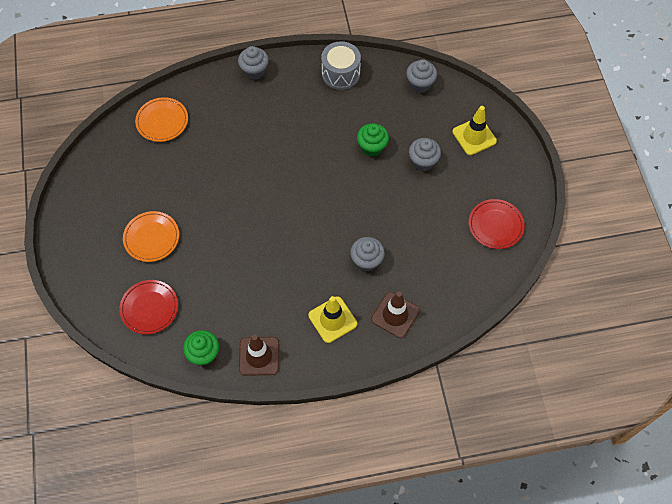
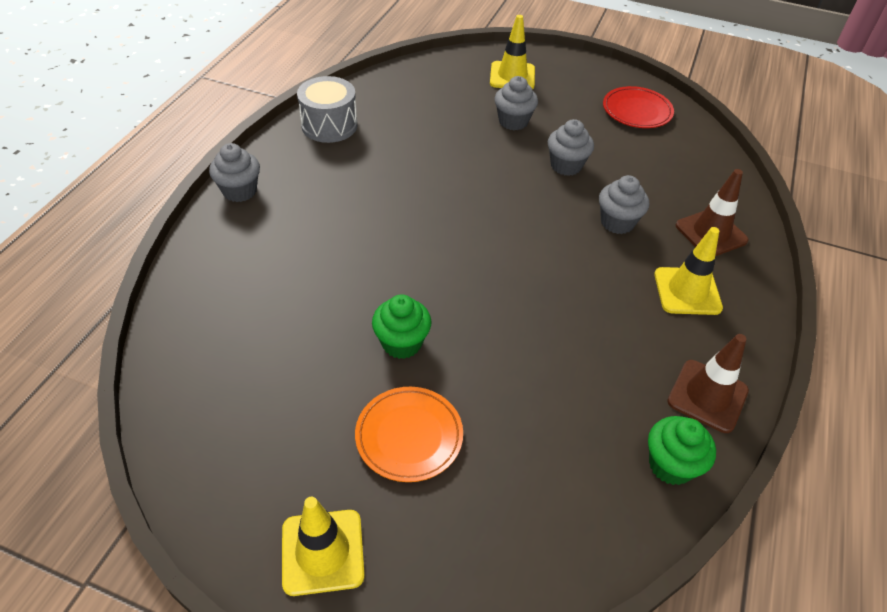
camera: 60 degrees left, 15 degrees down
red plate [119,280,178,335] -> none
orange plate [135,97,188,142] -> none
green cupcake [357,123,389,157] -> green cupcake moved to [372,294,431,359]
grey cupcake [406,59,437,93] -> grey cupcake moved to [548,119,594,176]
none -> yellow traffic cone [282,497,365,596]

